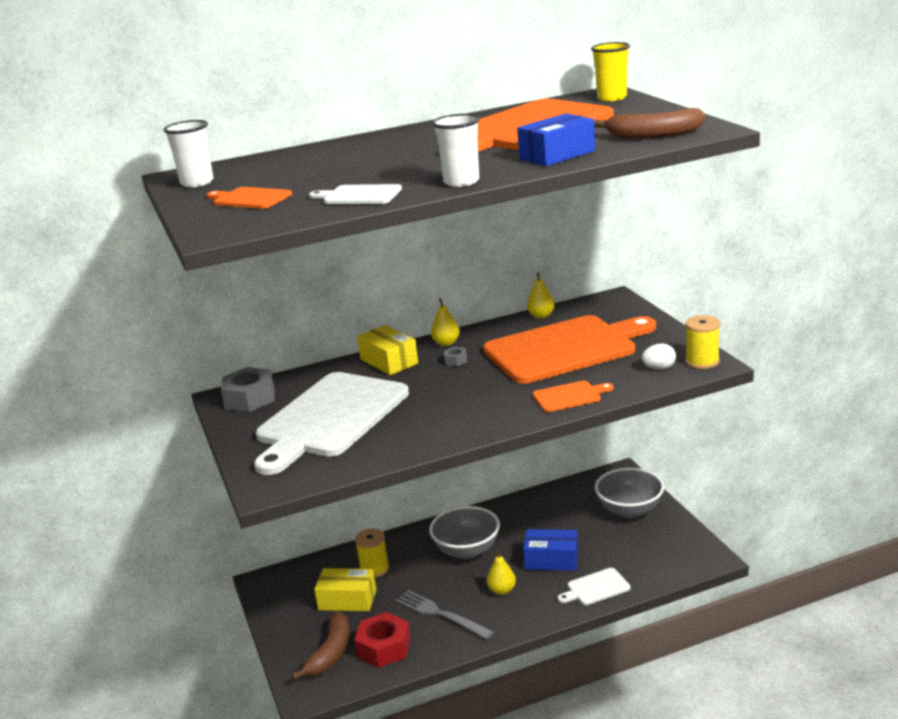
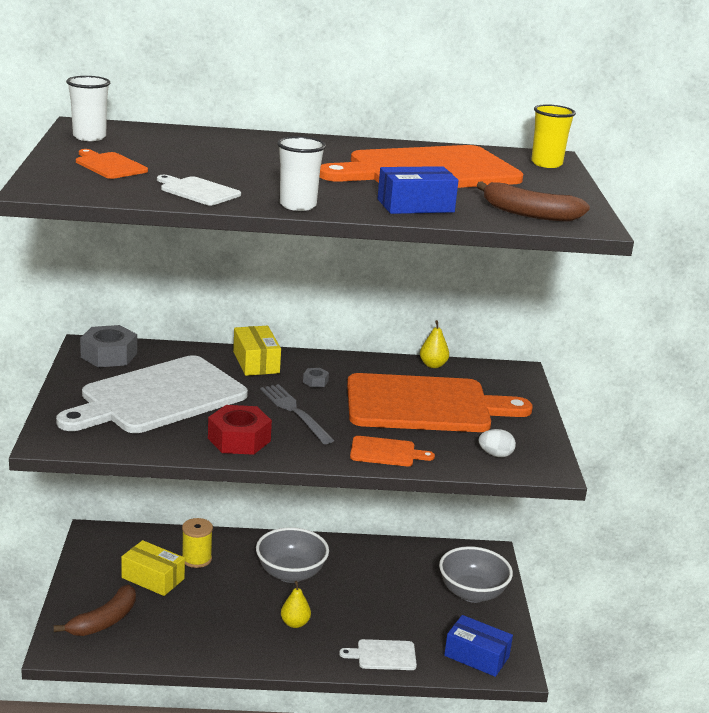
camera: 15 degrees right, 0 degrees up
red nut [354,612,411,668] -> red nut moved to [208,405,272,455]
grey fork [396,590,494,639] -> grey fork moved to [260,384,335,444]
yellow pear [431,298,460,346] -> none
blue box [523,529,578,571] -> blue box moved to [444,615,513,677]
yellow spool [685,315,720,369] -> none

